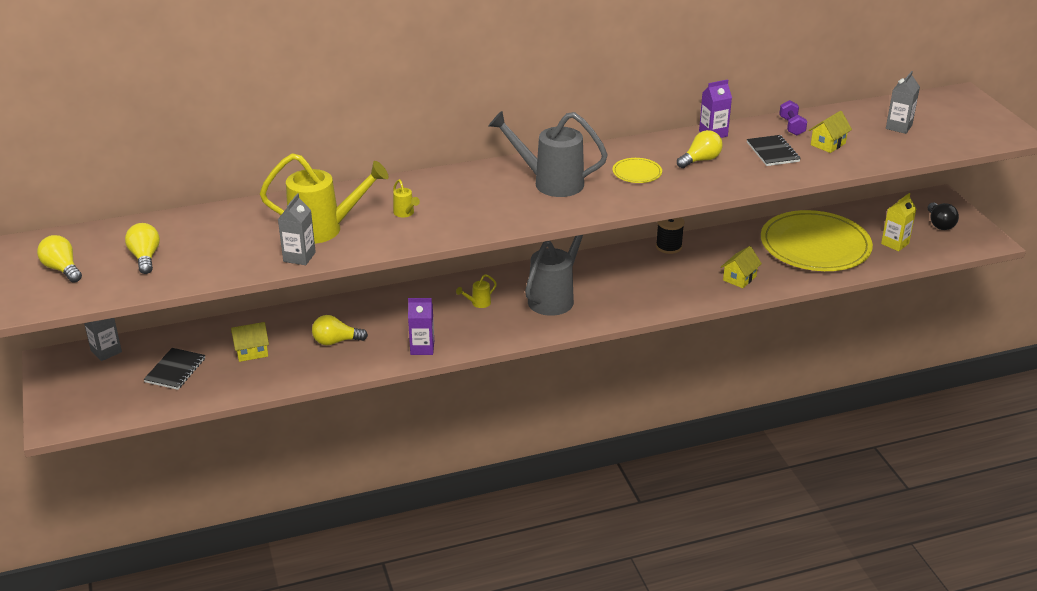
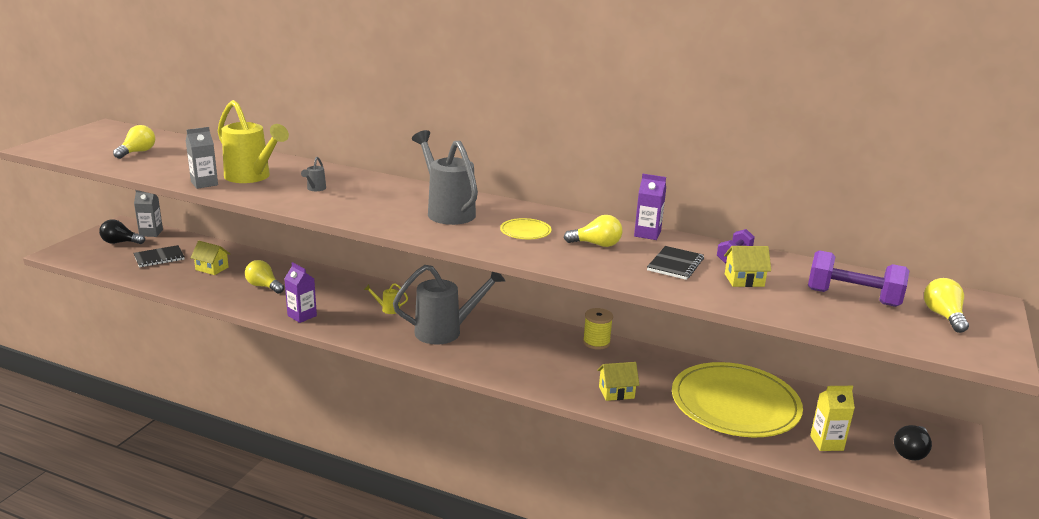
camera: 40 degrees right, 10 degrees down
yellow light bulb [37,235,82,283] -> yellow light bulb moved to [924,278,969,333]
yellow watering can [393,179,420,217] -> grey watering can [301,157,326,191]
black spool [656,217,684,254] -> yellow spool [583,308,613,350]
grey carton [886,71,920,134] -> purple dumbbell [808,250,909,307]
none -> black light bulb [99,219,145,244]

